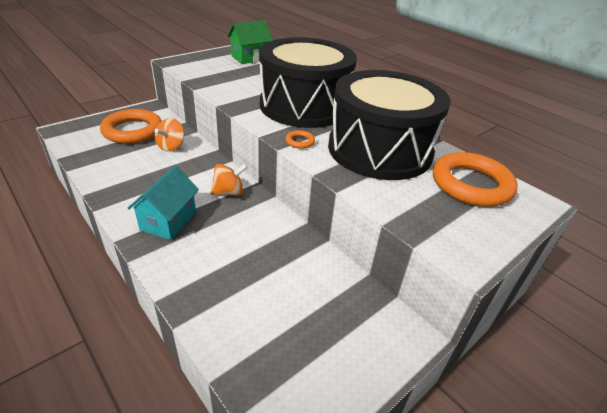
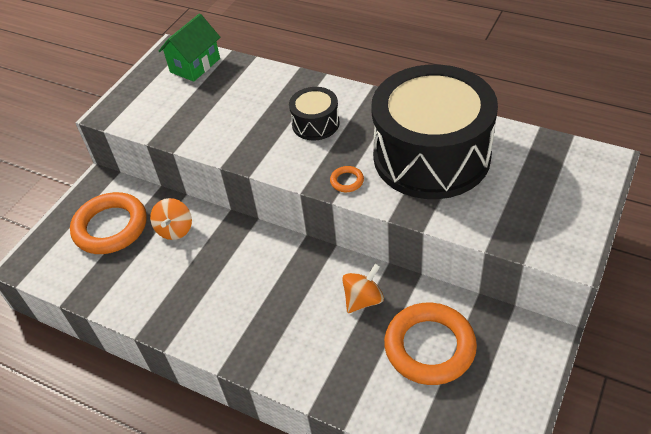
camera: 15 degrees left, 10 degrees up
turquoise house [128,165,199,240] -> none
orange spinning top [210,164,248,196] -> orange spinning top moved to [342,264,384,313]
black drum [260,37,357,128] -> black drum [289,87,339,140], size x0.44
orange ring [433,152,518,207] -> orange ring moved to [384,303,477,385]

